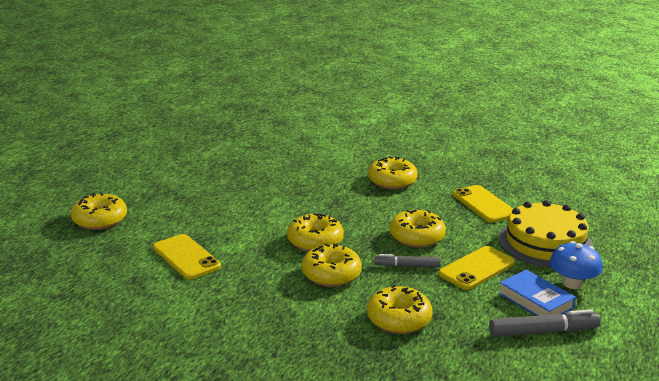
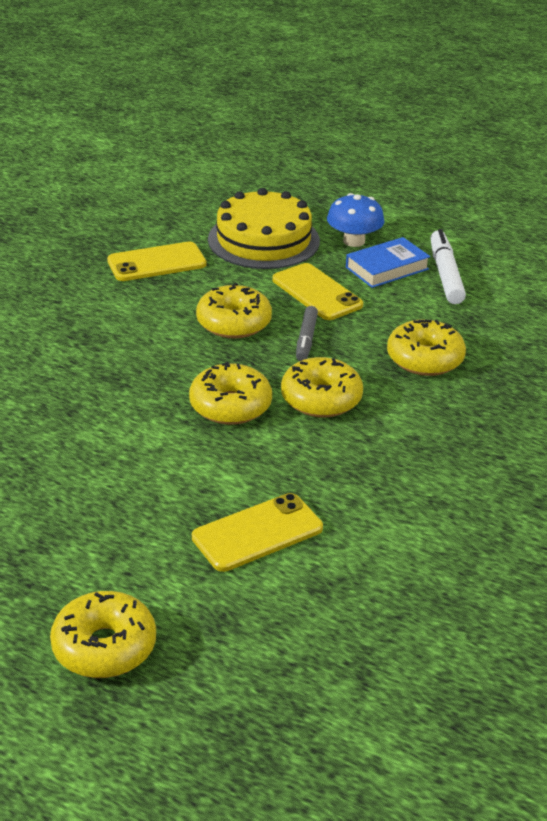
camera: 85 degrees left, 10 degrees up
yellow donut [368,156,418,189] -> none
grey marker [489,309,601,337] -> white marker [430,229,466,304]

